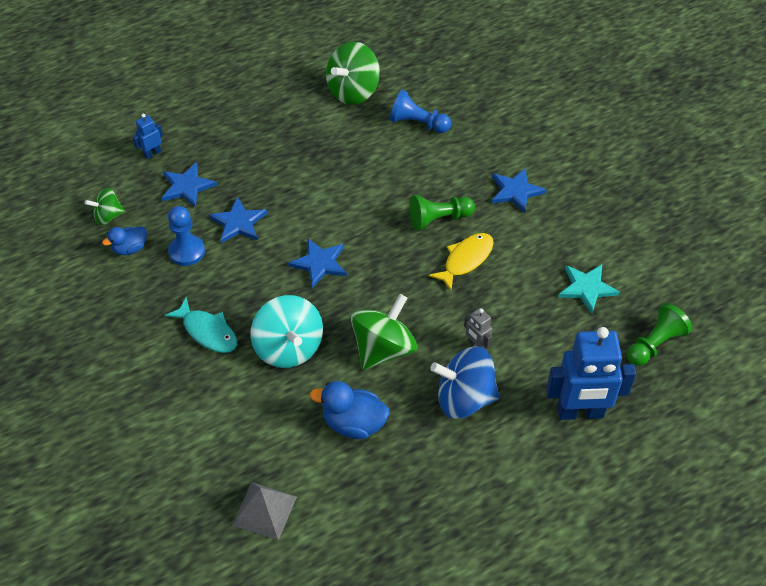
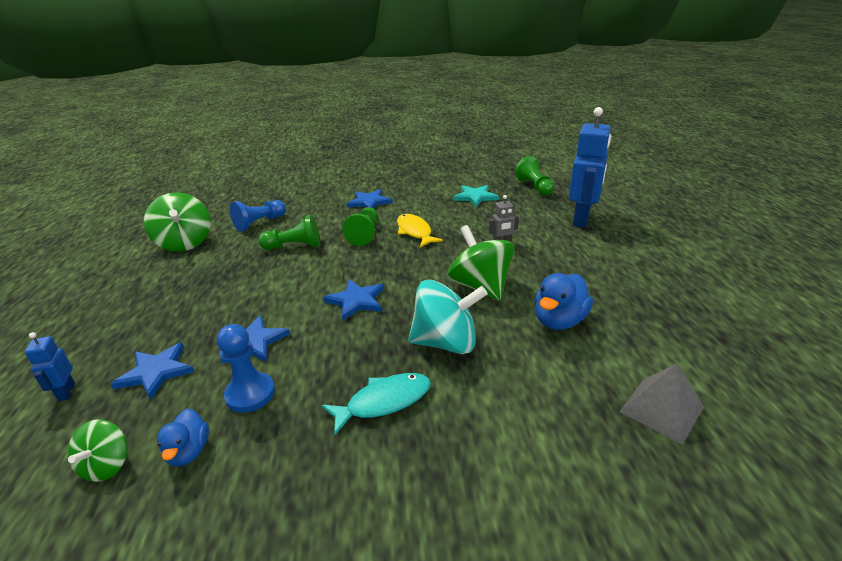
camera: 65 degrees left, 20 degrees down
blue spinning top [430,346,500,419] -> none
none -> green pawn [258,215,320,250]

